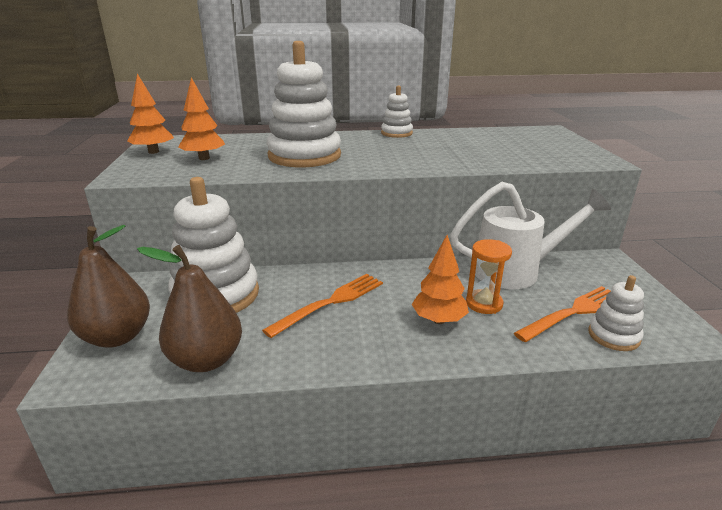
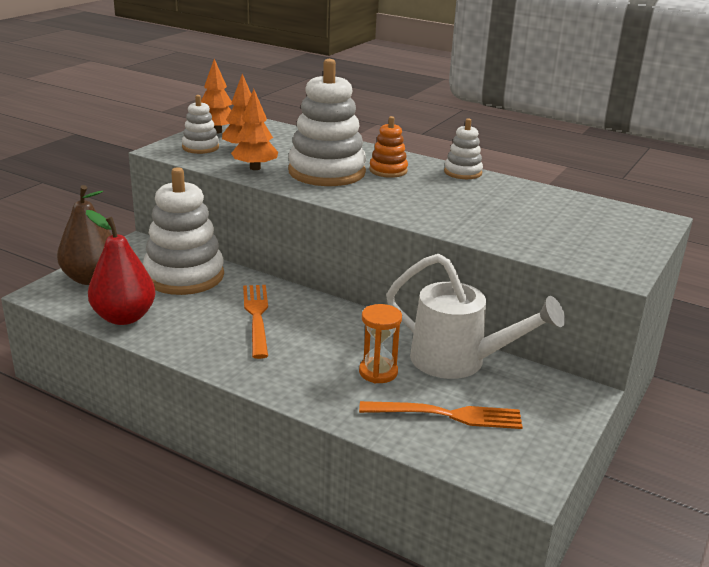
camera: 35 degrees right, 0 degrees up
brown pear [137,245,242,372] -> red pear [86,210,156,325]
orange fork [262,274,383,338] -> orange fork turned 90 degrees counterclockwise [243,285,268,359]
orange tree [412,235,469,324] -> orange tree moved to [231,89,278,170]
white stacking toy [588,275,644,351] -> white stacking toy moved to [182,95,219,154]
none -> orange stacking toy [369,116,408,178]

